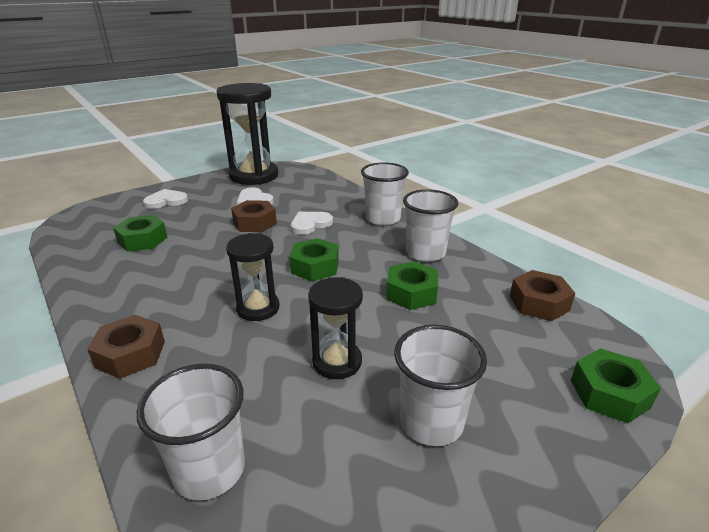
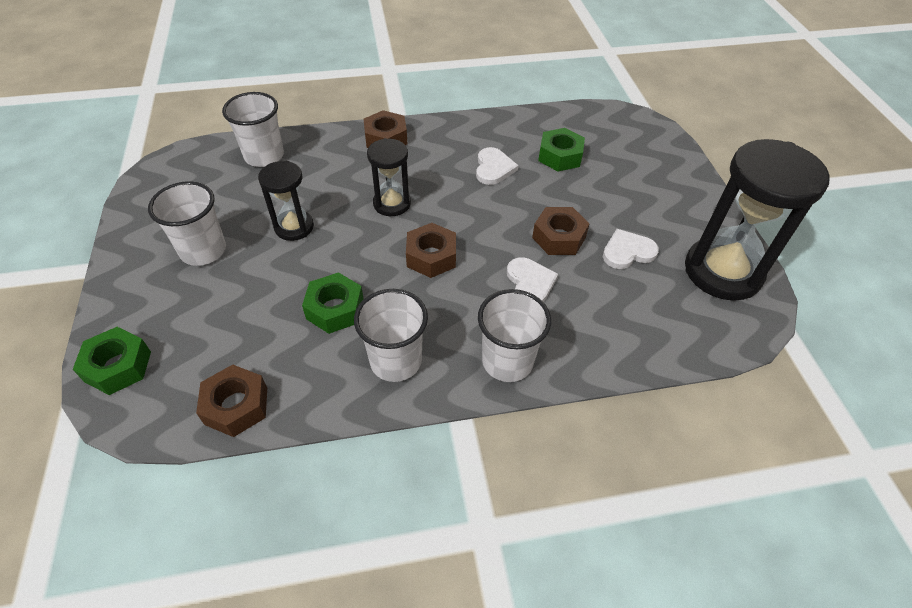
camera: 115 degrees right, 20 degrees up
white heart [143,189,188,209] -> white heart moved to [476,147,519,185]
green nut [290,238,339,281] -> brown nut [406,223,456,278]

